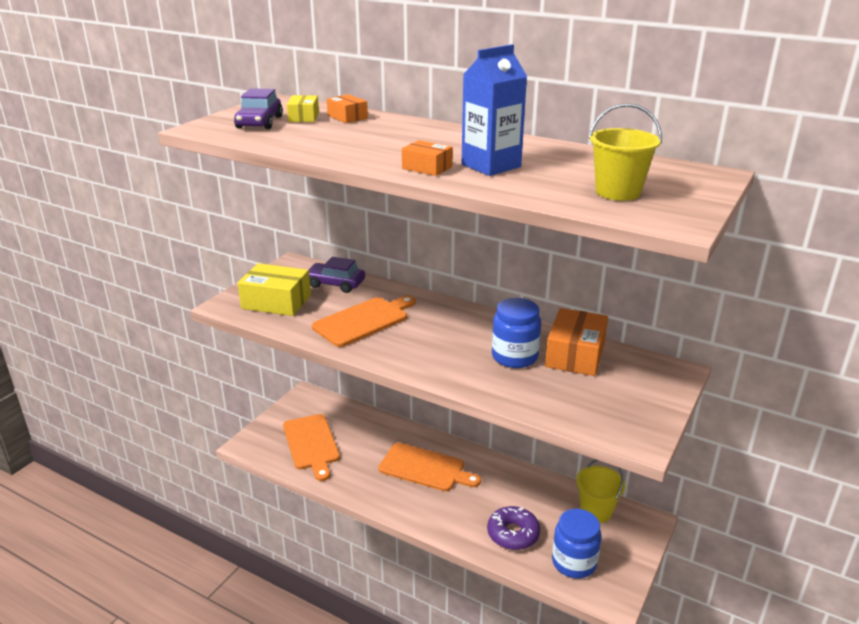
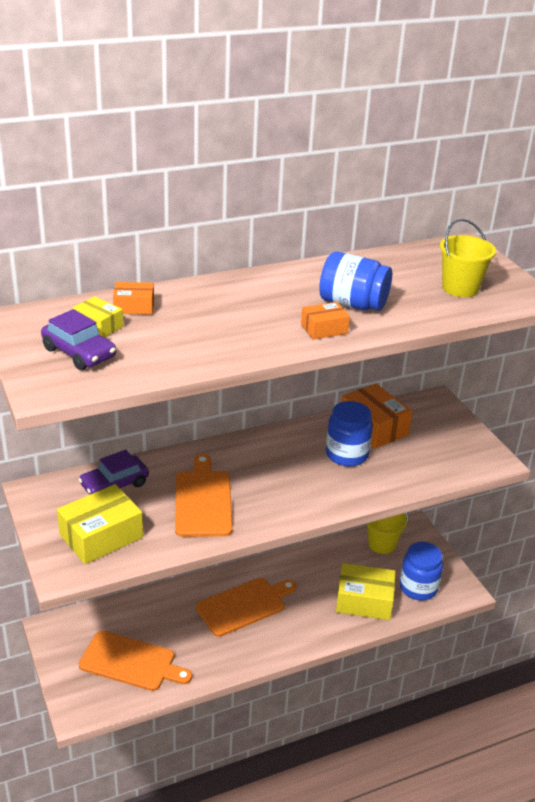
camera: 55 degrees left, 5 degrees up
blue carton [462,44,527,176] -> blue jar [319,252,392,311]
purple donut [487,506,540,550] -> yellow box [336,563,396,620]

